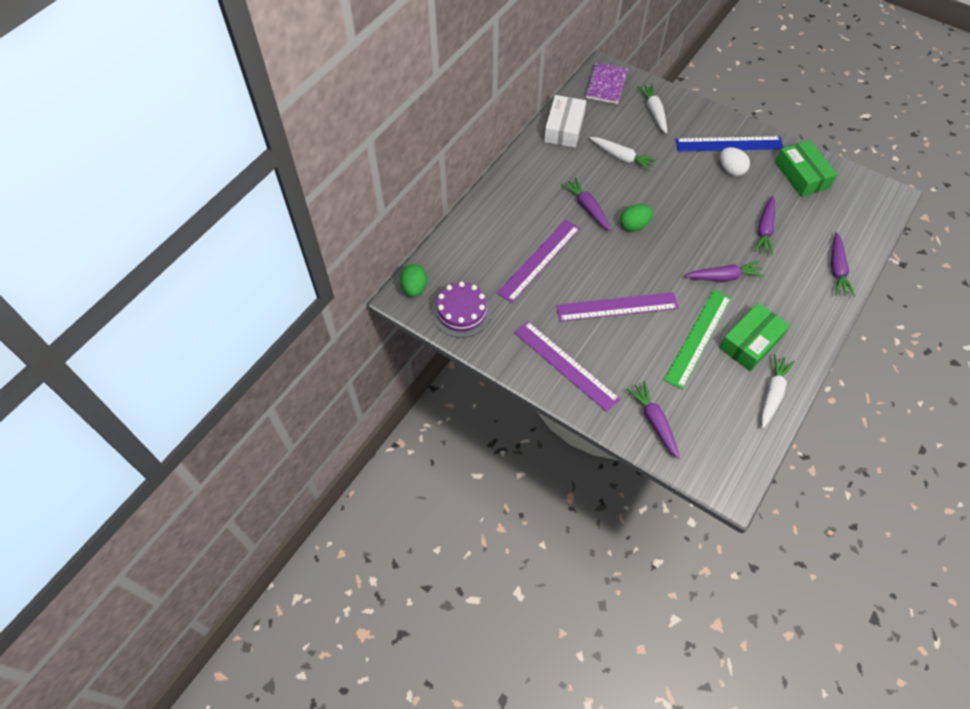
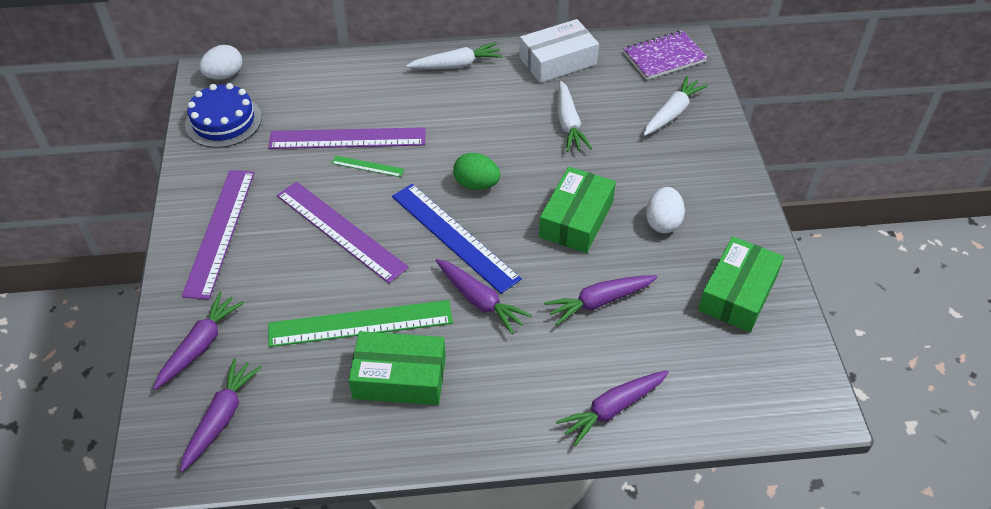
camera: 50 degrees right, 10 degrees down
green egg [400,264,427,297] -> white egg [199,45,242,80]
purple cake [432,281,492,338] -> blue cake [185,83,262,148]
purple carrot [561,177,611,231] -> purple carrot moved to [180,358,262,472]
blue ruler [675,136,784,152] -> blue ruler moved to [392,184,522,294]
white carrot [761,354,795,428] -> white carrot moved to [406,42,503,69]
none -> green ruler [331,156,404,177]
none -> green box [539,167,616,253]

